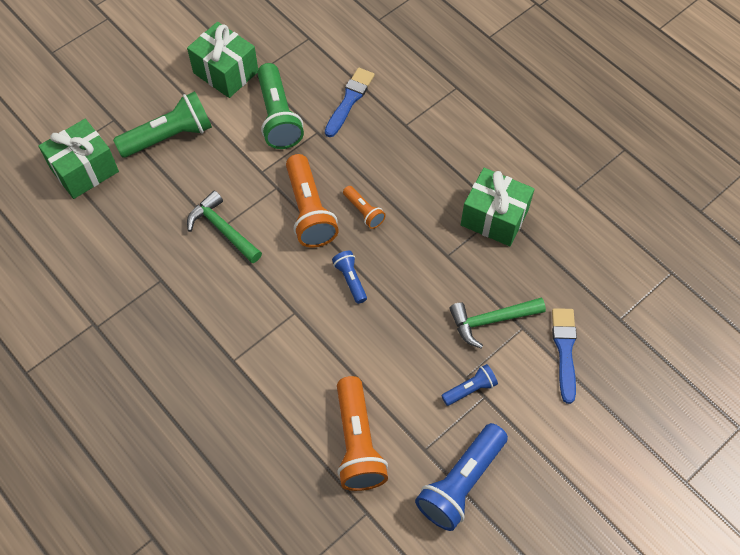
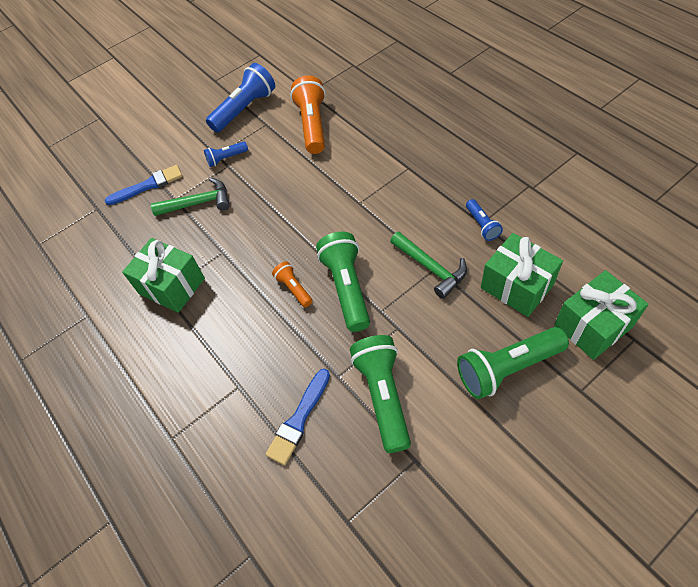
camera: 170 degrees left, 5 degrees down
green gift [187,22,258,98] -> green gift moved to [481,233,563,317]
orange flashlight [286,154,339,248] -> green flashlight [316,232,370,332]
blue flashlight [332,251,367,304] -> blue flashlight moved to [466,199,503,241]
blue brush [552,308,577,404] -> blue brush turned 120 degrees counterclockwise [105,165,183,205]

